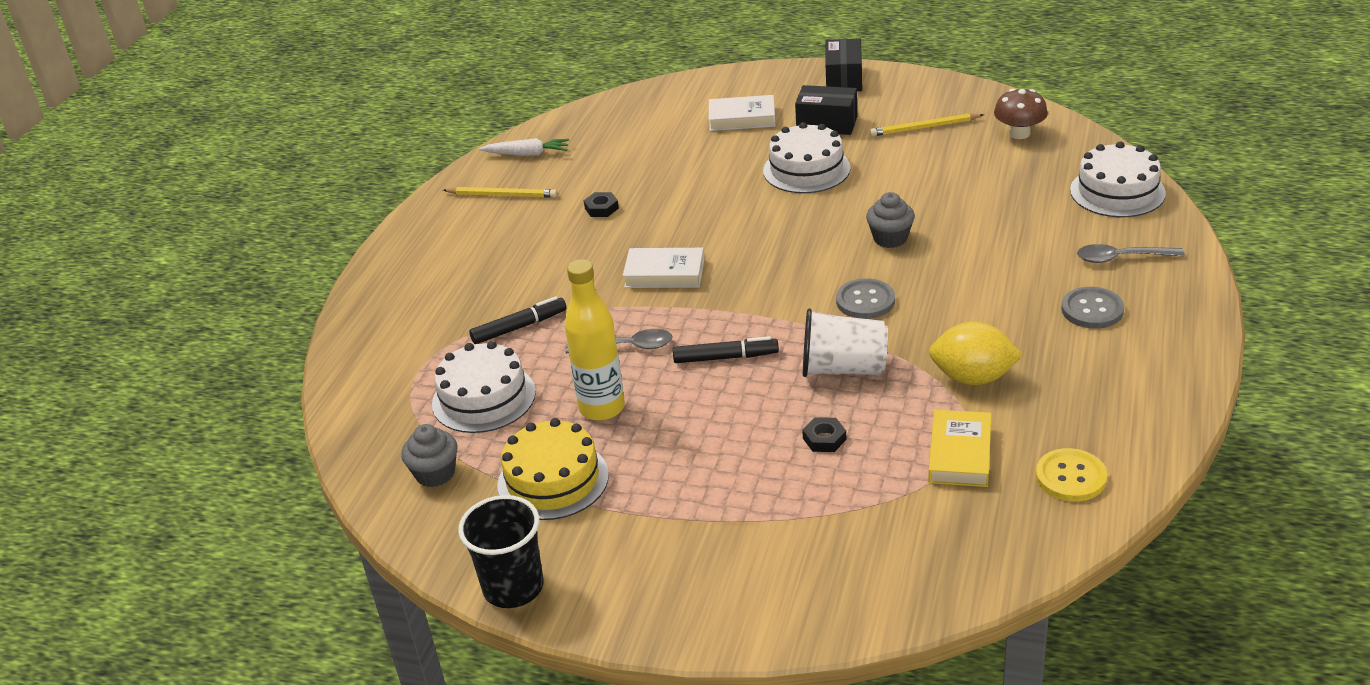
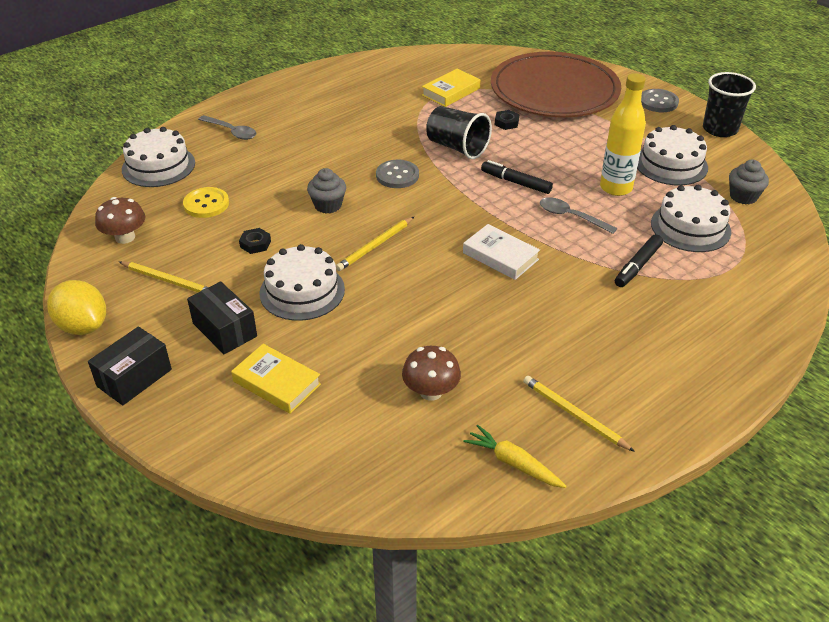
camera: 150 degrees left, 5 degrees up
black marker [469,296,567,344] -> black marker turned 60 degrees counterclockwise [615,235,663,287]
white carrot [479,138,569,156] -> yellow carrot [463,425,566,488]
yellow cake [497,418,609,520] -> white cake [637,125,708,185]
black nut [584,192,619,217] -> black nut moved to [239,228,271,254]
white book [709,95,776,131] -> yellow book [231,344,321,414]
white cup [803,308,888,377] -> black cup [426,106,492,159]
yellow lemon [929,322,1023,385] -> yellow lemon moved to [47,280,106,335]
yellow button [1036,448,1107,502] -> yellow button moved to [183,187,229,218]
grey button [1061,287,1124,329] -> grey button moved to [641,89,679,112]
none -> yellow pencil [336,217,414,271]
none -> brown mushroom [402,346,461,401]
none -> brown plate [491,51,621,117]

